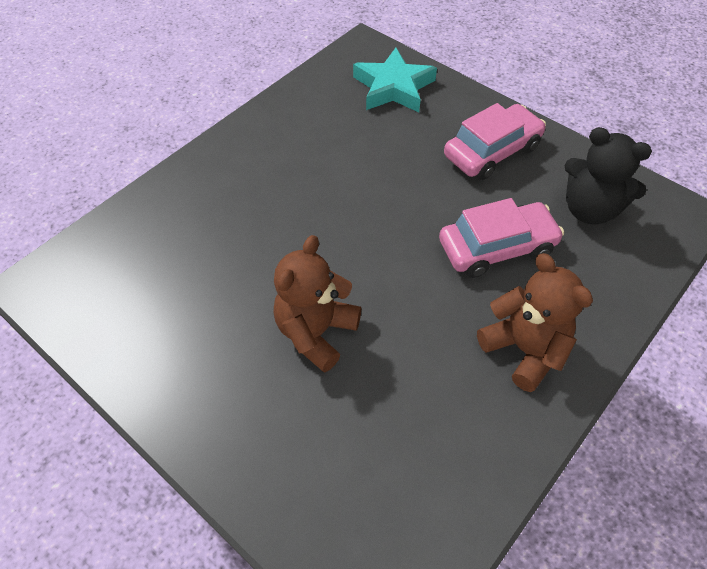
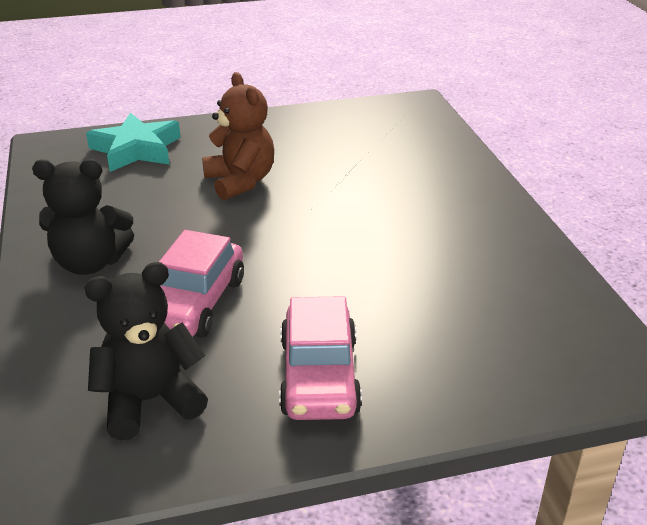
camera: 125 degrees right, 20 degrees down
turquoise star [353,48,437,112] -> turquoise star moved to [86,113,181,172]
brown teddy bear [477,253,593,392] -> black teddy bear [32,159,134,275]

